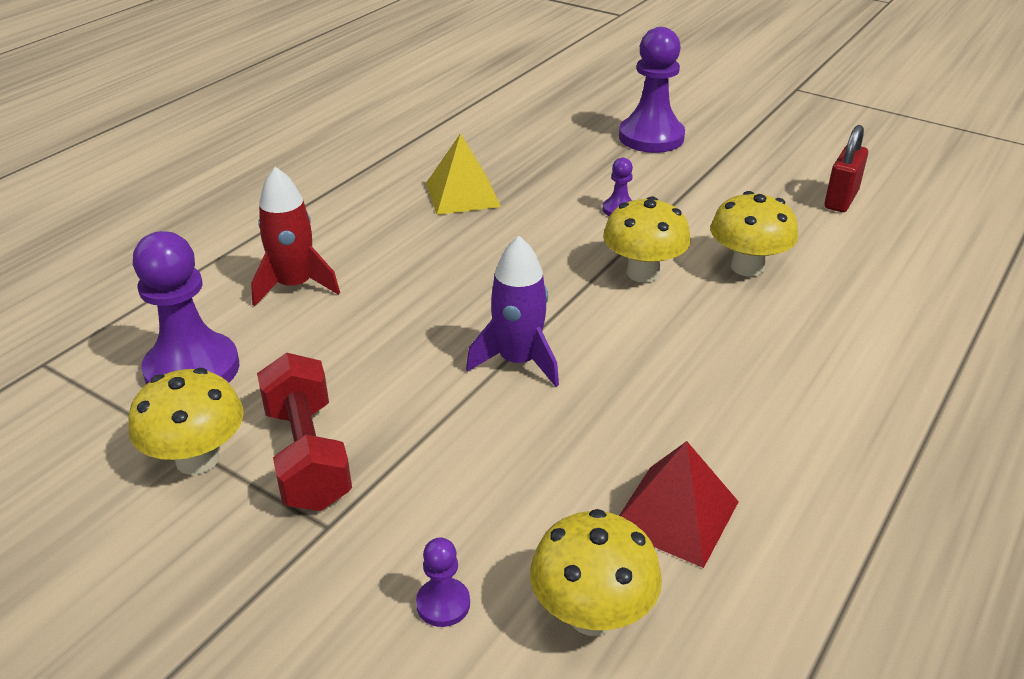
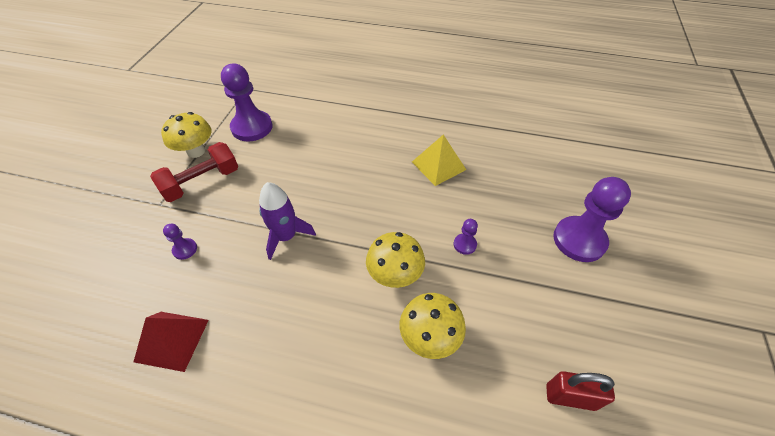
camera: 70 degrees right, 15 degrees up
red rocket [251,167,340,306] -> none
purple pawn [416,537,470,627] -> purple pawn moved to [163,224,197,260]
yellow mushroom [530,509,662,636] -> none

